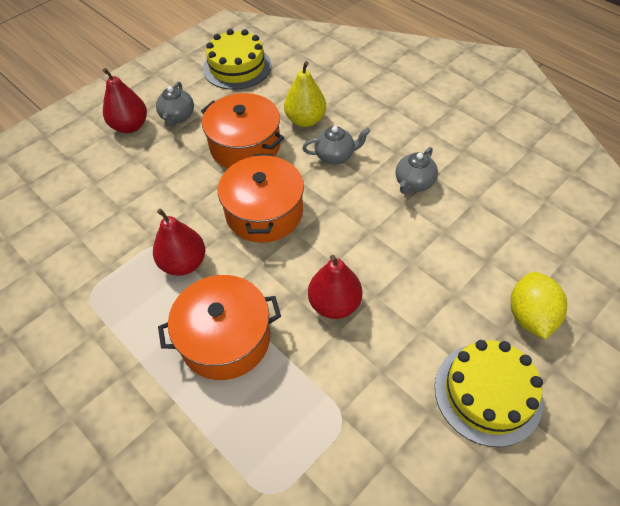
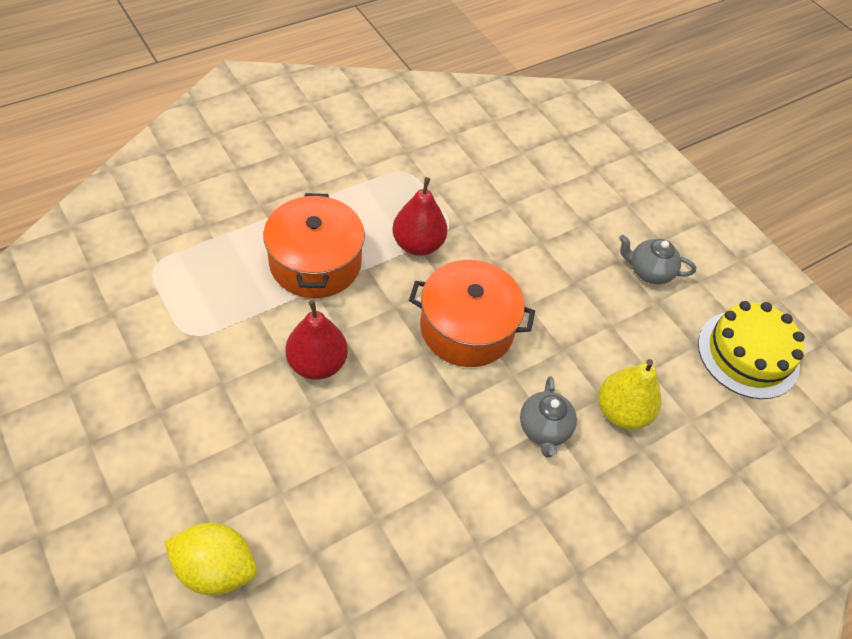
camera: 95 degrees right, 0 degrees up
red pear [103,68,147,133] -> none
orange pot [201,93,284,168] -> none
grey teapot [396,147,438,194] -> none
yellow cake [435,340,543,447] -> none

